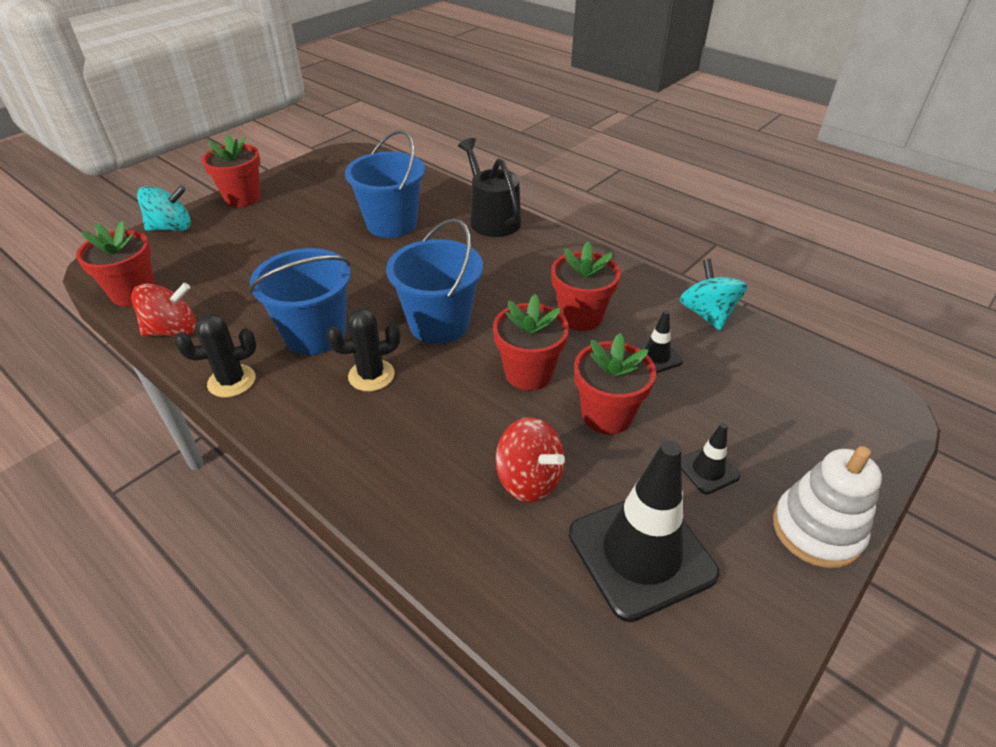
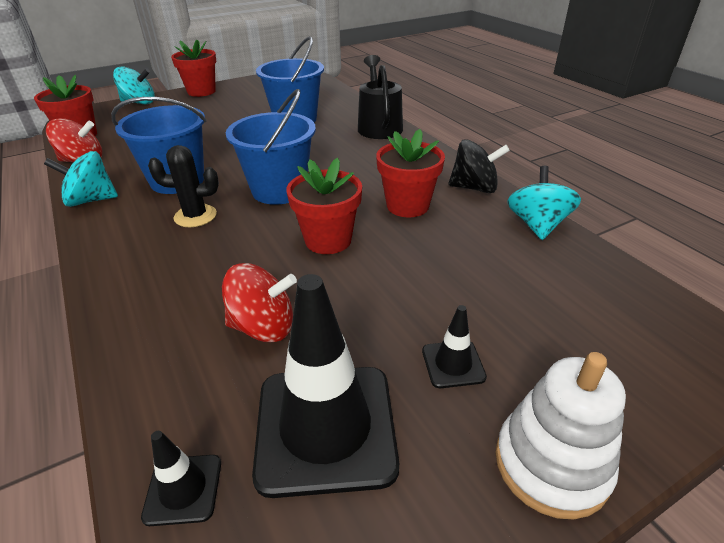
camera: 20 degrees right, 5 degrees down
black cactus [175,314,256,397] -> turquoise spinning top [44,151,118,207]
red spinning top [496,417,565,503] -> red spinning top turned 60 degrees counterclockwise [222,263,297,342]
red flower pot [574,333,656,434] -> none
black traffic cone [635,310,683,373] -> black traffic cone moved to [141,431,221,526]
none -> black spinning top [448,139,510,193]

